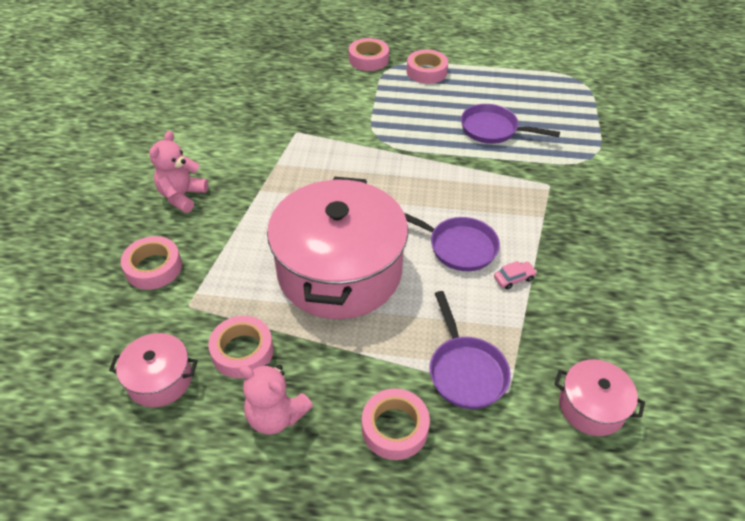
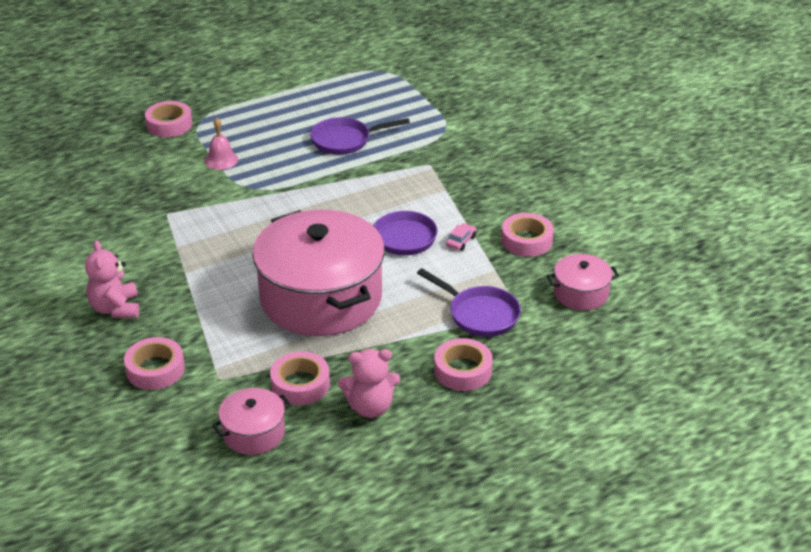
camera: 35 degrees left, 10 degrees down
pink tape [407,50,448,84] -> pink tape moved to [501,213,554,257]
none -> pink bell [205,118,238,170]

